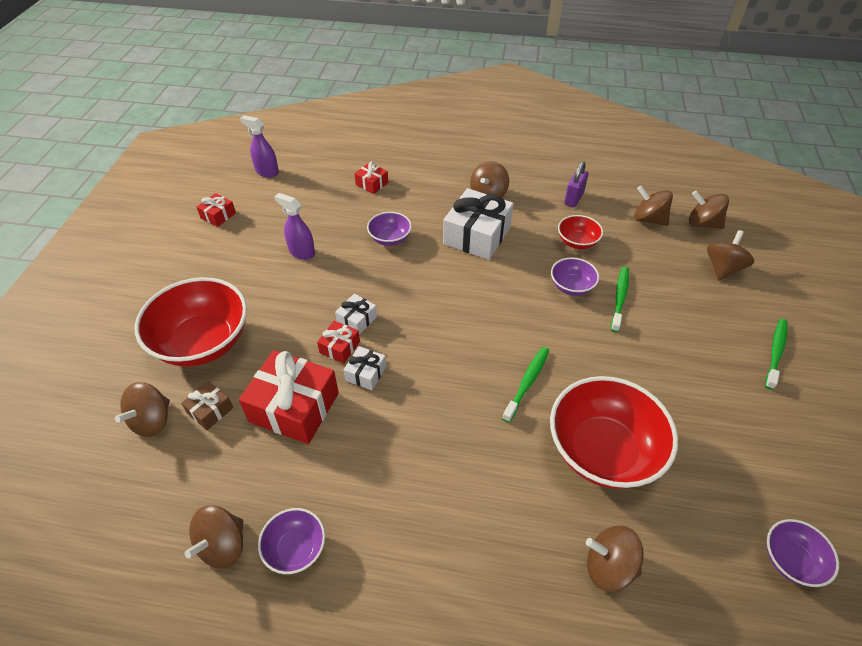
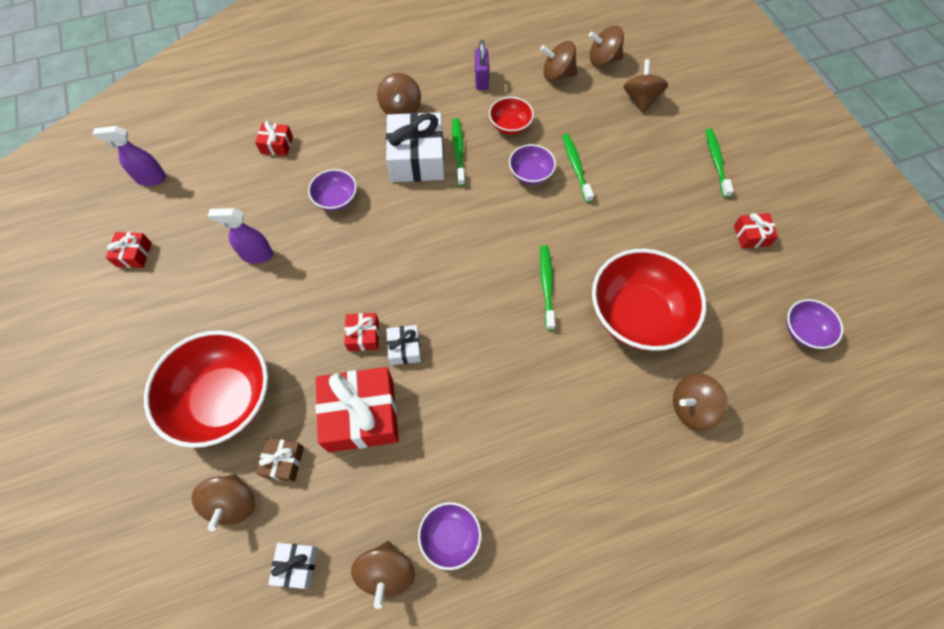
camera: 30 degrees left, 15 degrees up
white gift [335,294,377,335] -> white gift moved to [268,543,318,589]
none -> green toothbrush [452,118,465,186]
none -> red gift [734,213,778,248]

